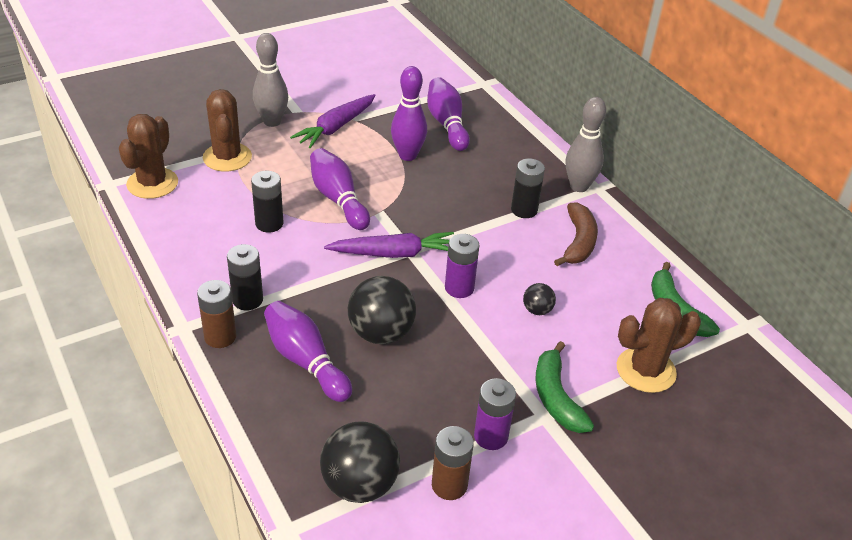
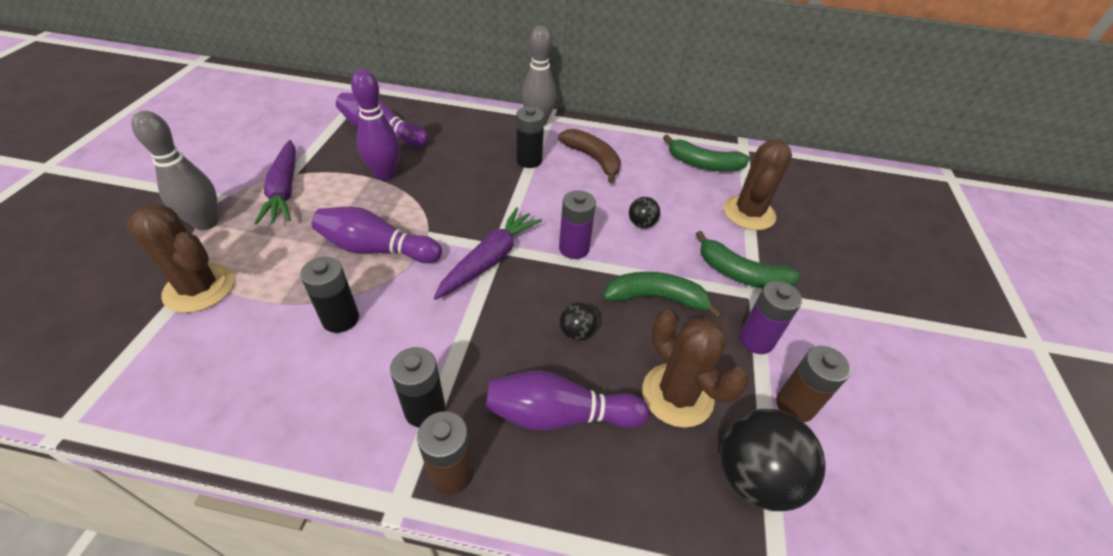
camera: 50 degrees left, 5 degrees up
brown cactus [119,114,178,199] -> brown cactus moved to [642,310,749,428]
black ball [348,276,416,344] -> black ball [560,302,598,341], size x0.50
none -> green banana [603,272,723,319]

